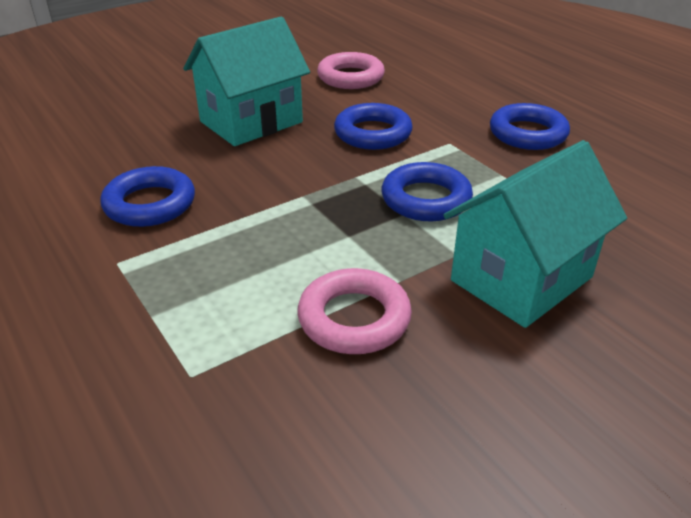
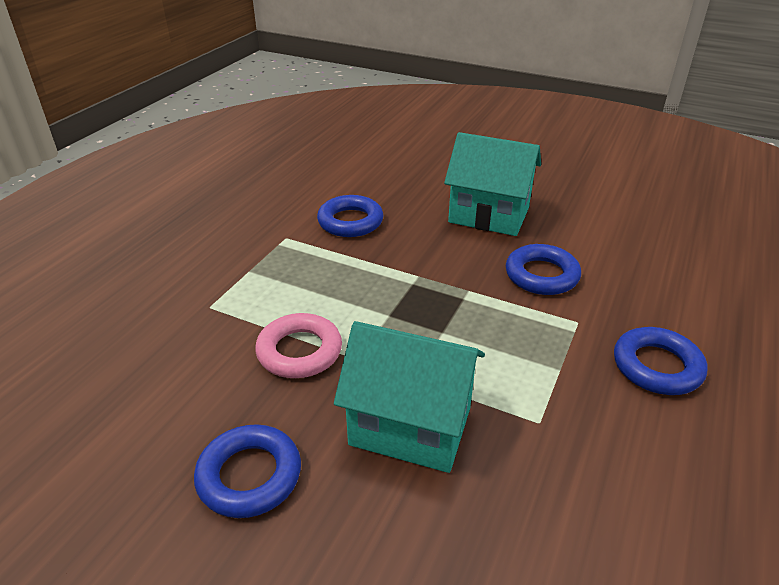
camera: 60 degrees right, 0 degrees up
pink ring [317,52,385,89] -> none
blue ring [381,162,473,221] -> blue ring moved to [194,424,301,518]

